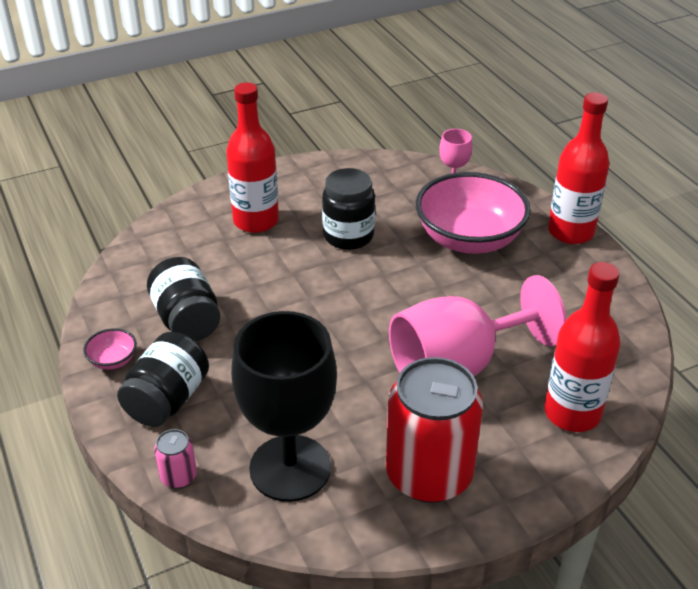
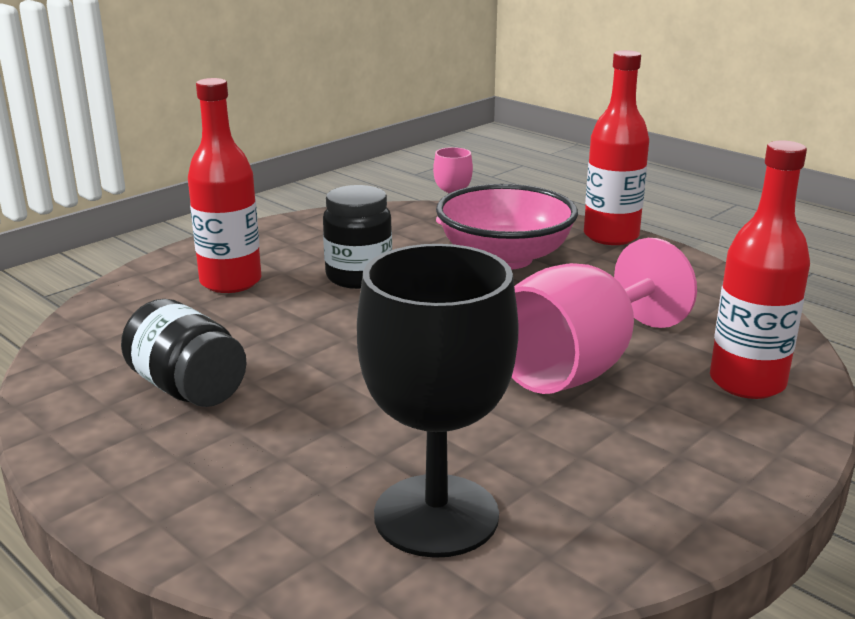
camera: 20 degrees left, 15 degrees down
pink bowl [83,328,137,370] -> none
black jar [117,332,209,427] -> none
pink can [154,429,197,488] -> none
red can [386,357,483,503] -> none

